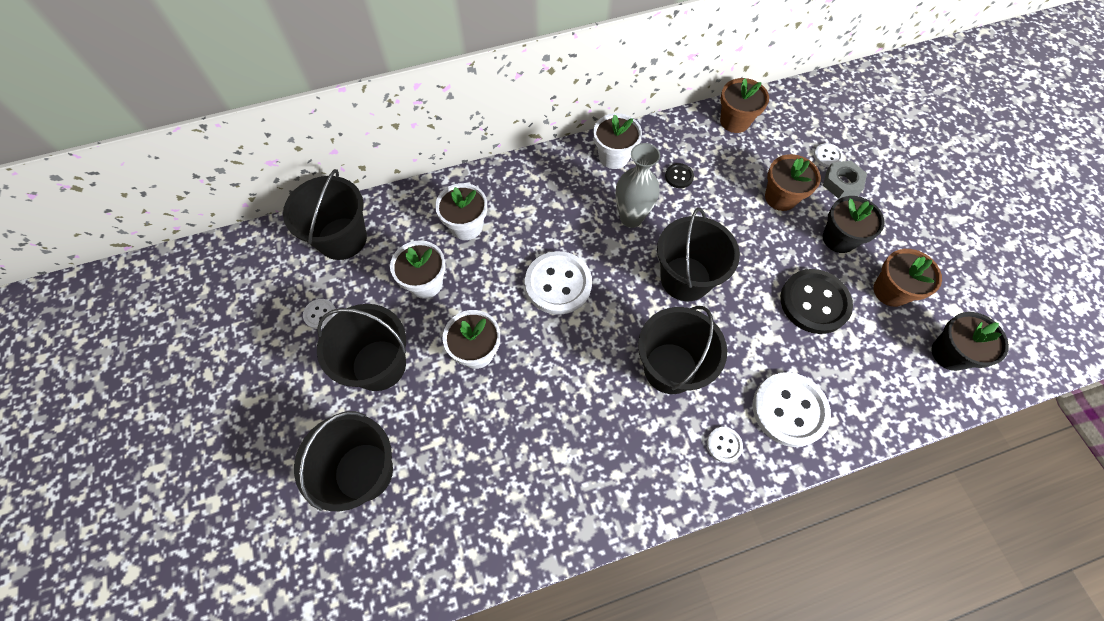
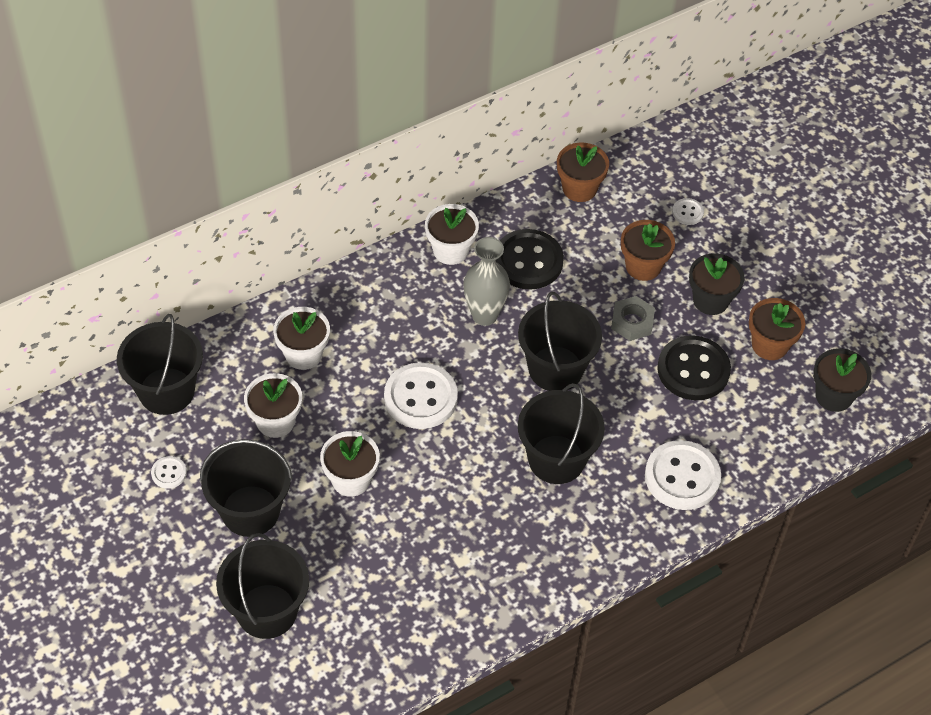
camera: 15 degrees left, 10 degrees down
black button [665,163,694,188] -> black button [496,229,564,290], size x2.16
white button [707,427,743,463] -> none
grey nut [823,161,867,199] -> grey nut moved to [611,296,655,341]

